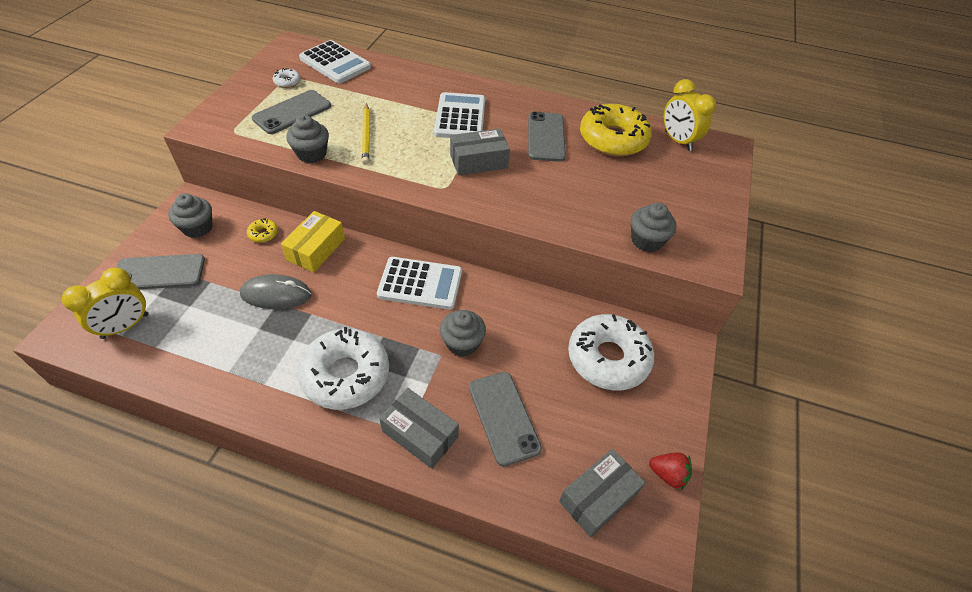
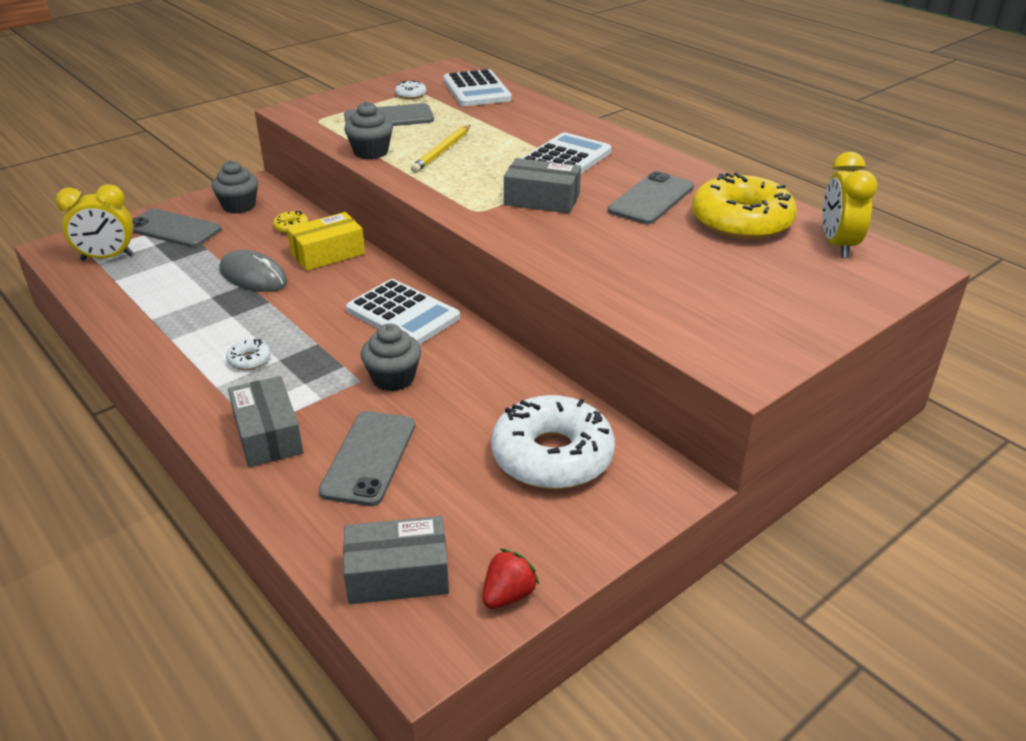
camera: 35 degrees right, 15 degrees down
white donut [298,327,389,410] -> white donut [226,339,271,370], size x0.40
grey cupcake [631,203,677,252] -> none
red strawberry [649,452,692,491] -> red strawberry turned 105 degrees counterclockwise [483,549,539,609]

